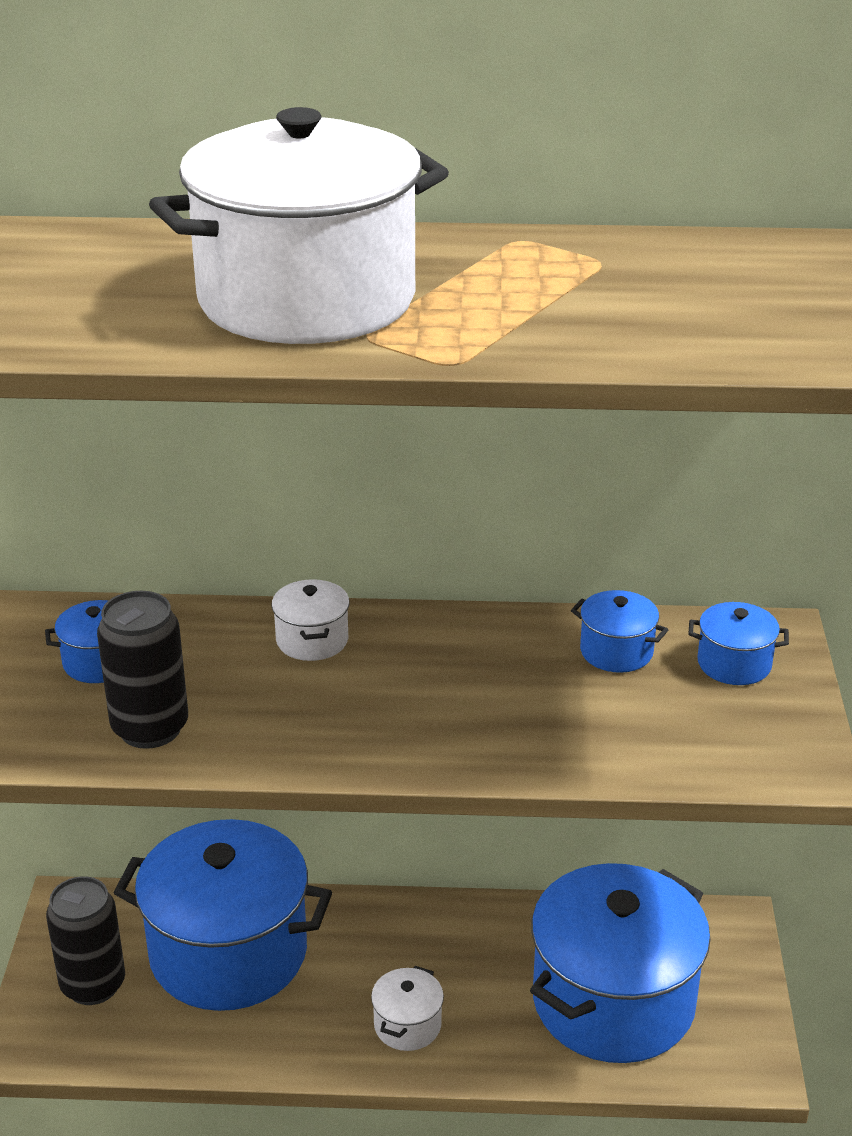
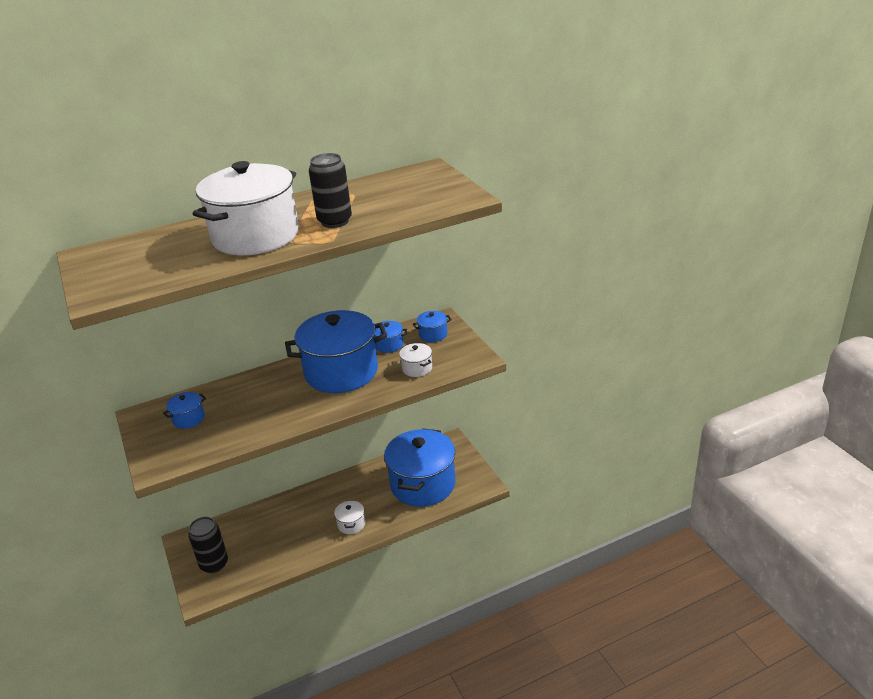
camera: 25 degrees left, 0 degrees up
black can [97,591,188,749] -> black can moved to [309,153,352,228]
blue pot [113,819,332,1011] -> blue pot moved to [285,310,387,393]
white pot [272,579,350,661] -> white pot moved to [399,343,432,377]

